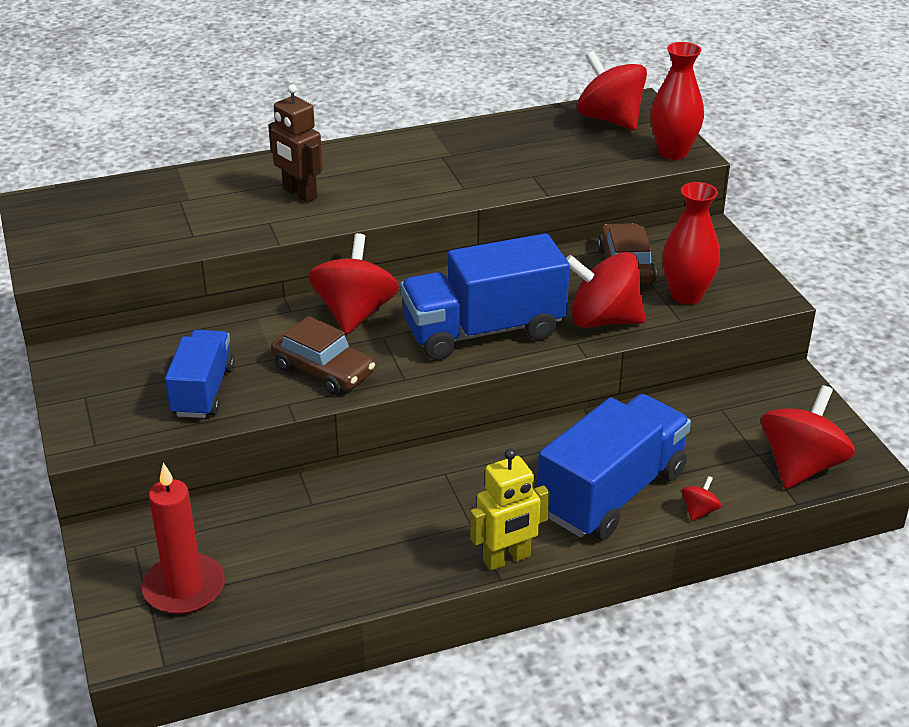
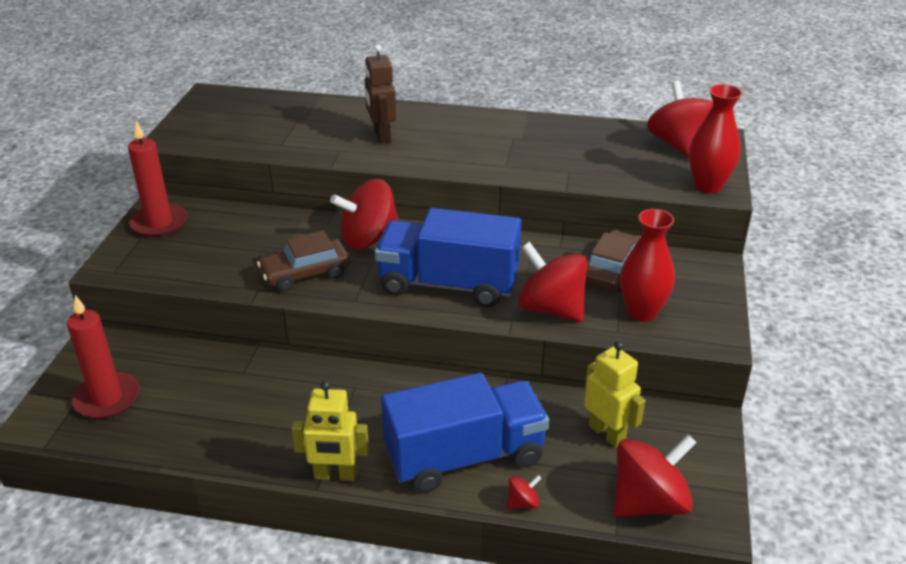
camera: 30 degrees right, 0 degrees up
blue truck [165,330,235,418] -> none
brown car [271,316,375,395] -> brown car turned 90 degrees clockwise [257,231,350,292]
red spinning top [308,233,399,334] -> red spinning top turned 150 degrees counterclockwise [330,179,399,250]
none -> red candle [128,121,187,237]
none -> yellow robot [584,341,645,448]

